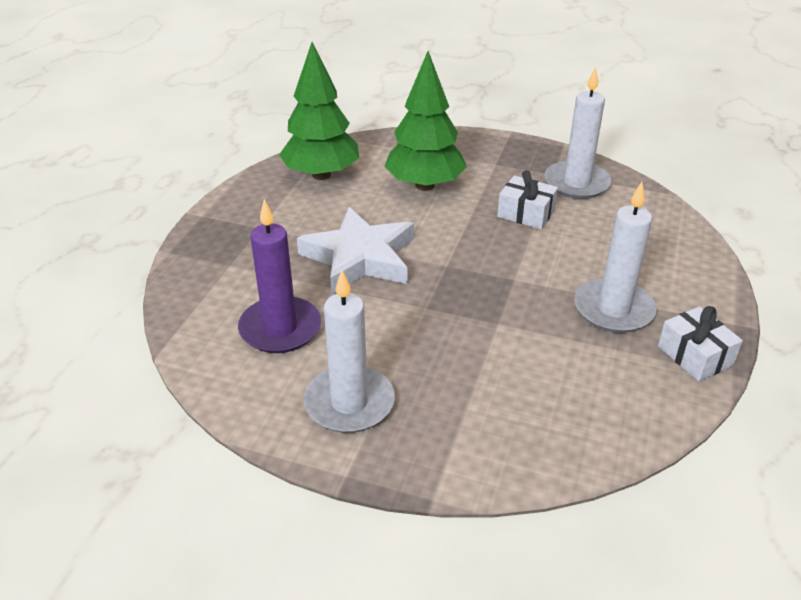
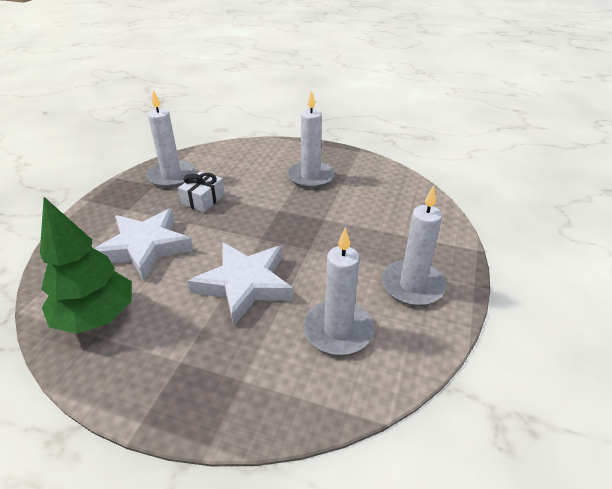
camera: 90 degrees left, 0 degrees up
purple candle [238,199,321,353] -> white candle [303,227,374,355]
green tree [384,51,467,191] -> white star [94,209,194,281]
white gift [658,306,743,381] -> none

